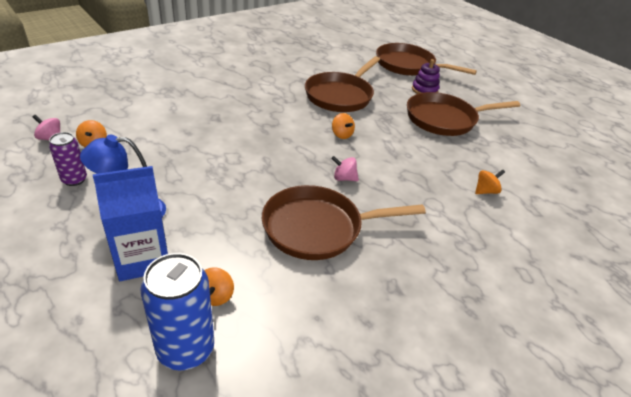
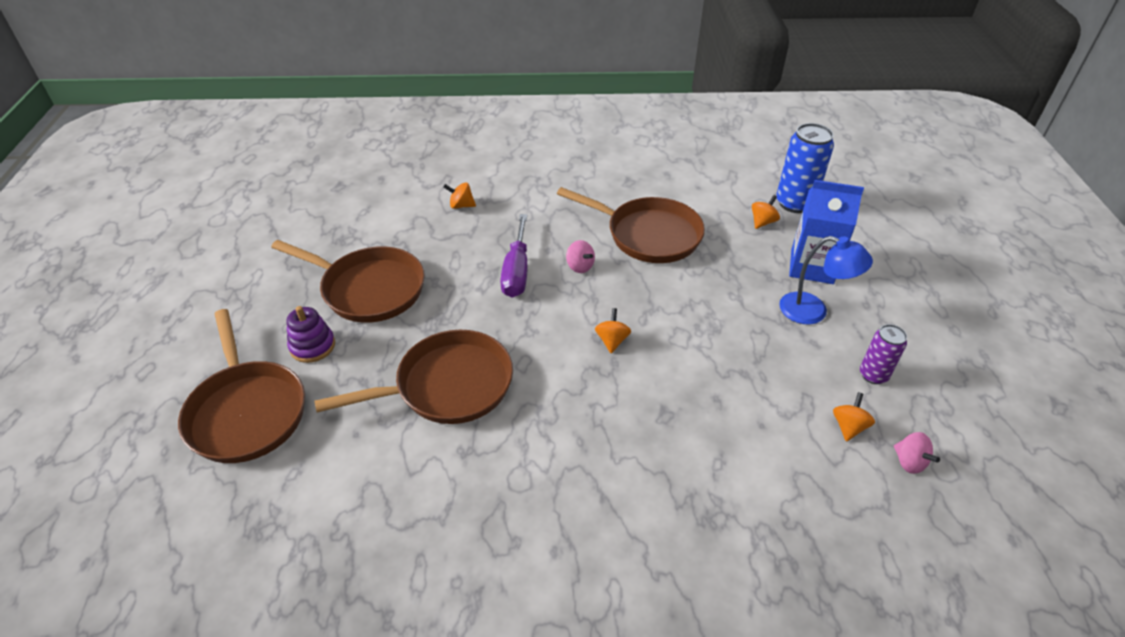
camera: 140 degrees left, 5 degrees up
orange spinning top [332,113,355,139] -> orange spinning top moved to [595,308,631,353]
none -> purple screwdriver [500,214,528,298]

